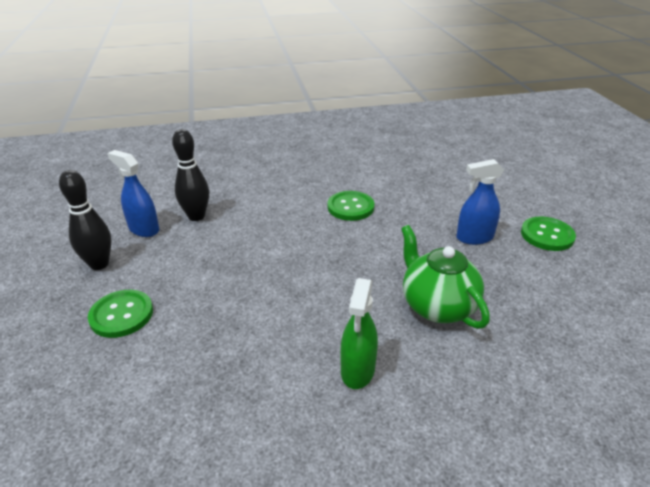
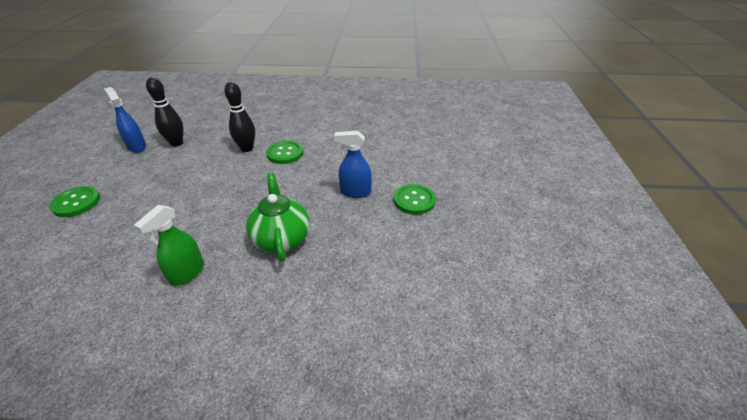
camera: 15 degrees right, 5 degrees up
black bowling pin [59,170,111,270] -> black bowling pin moved to [224,82,255,152]

